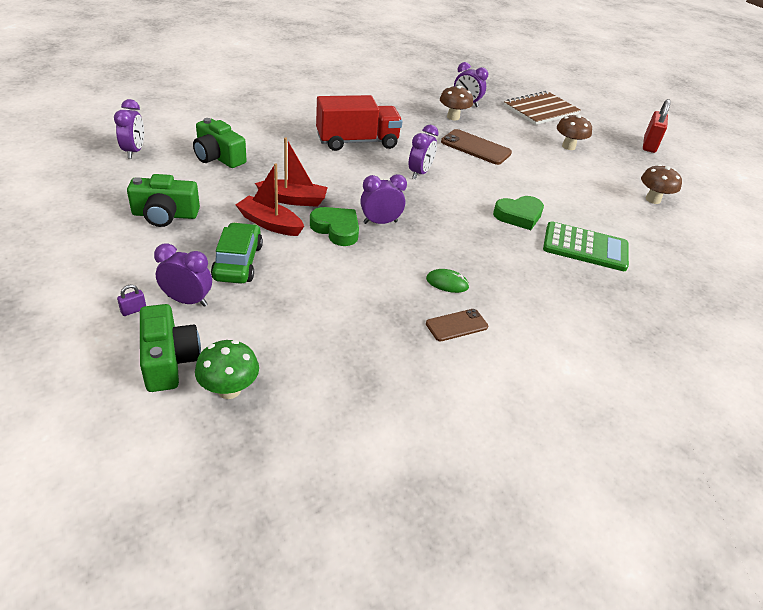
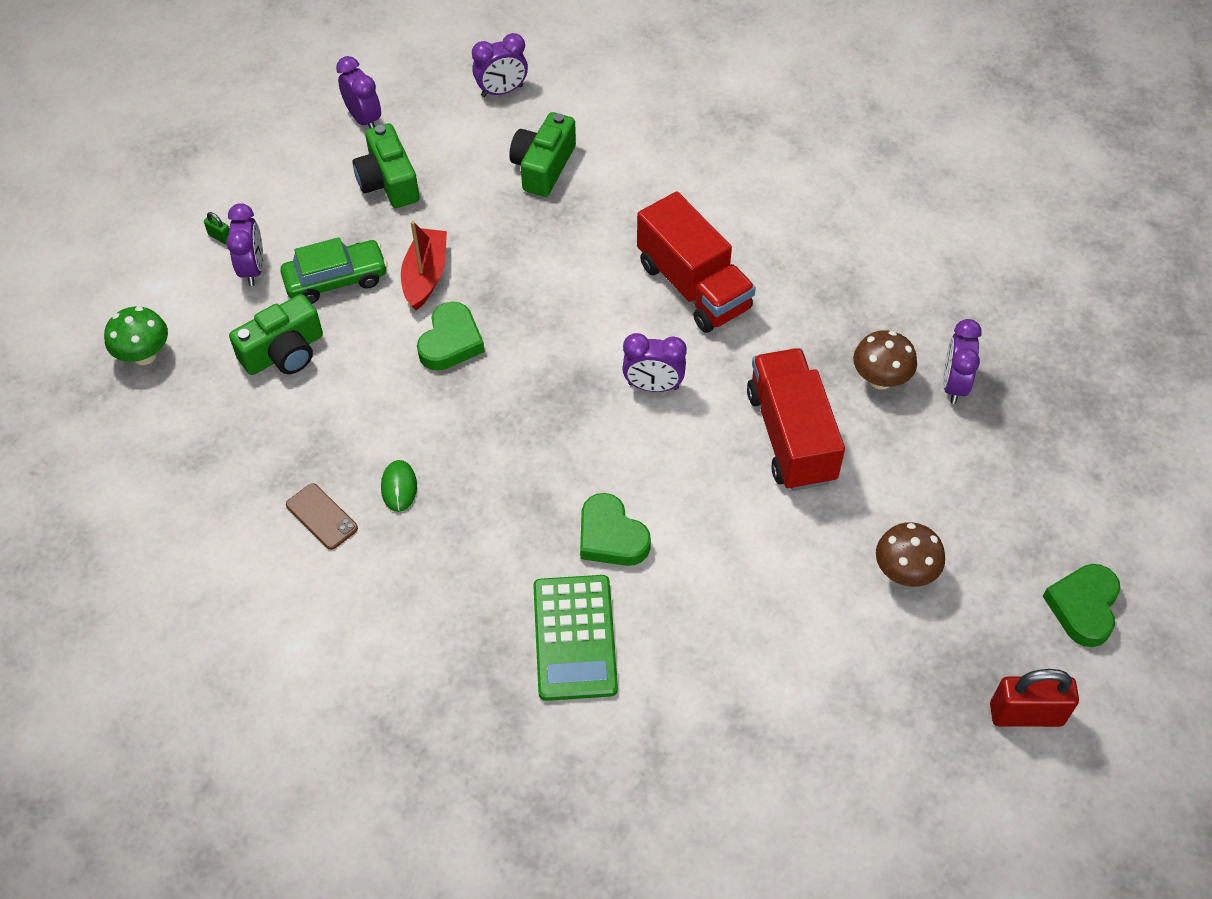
camera: 75 degrees right, 15 degrees up
purple padlock [117,285,146,316] -> green padlock [204,212,229,245]
green camera [140,304,201,392] -> green camera moved to [229,294,323,375]
red boat [255,138,328,207] -> none
purple clock [360,174,407,224] -> purple clock moved to [336,56,381,128]
brown phone [441,129,512,165] -> red truck [747,348,845,491]
brown notebook [504,91,581,125] -> none
brown mushroom [641,164,682,204] -> none
none -> green heart [1043,564,1120,647]

